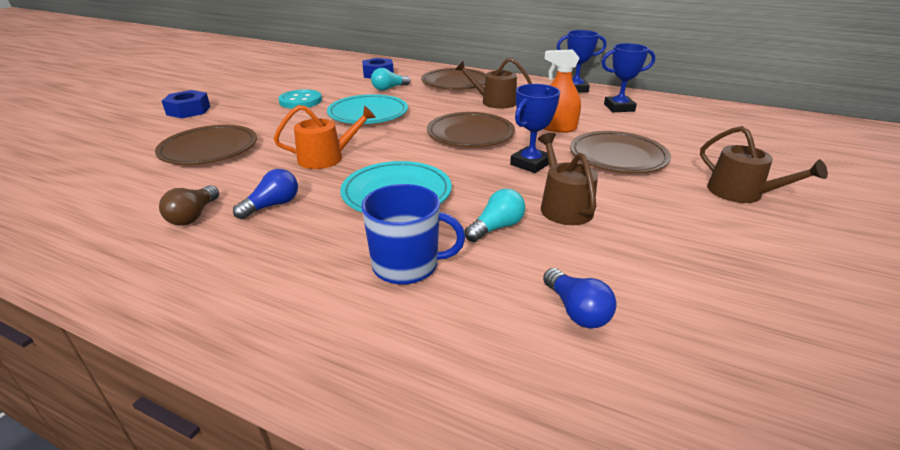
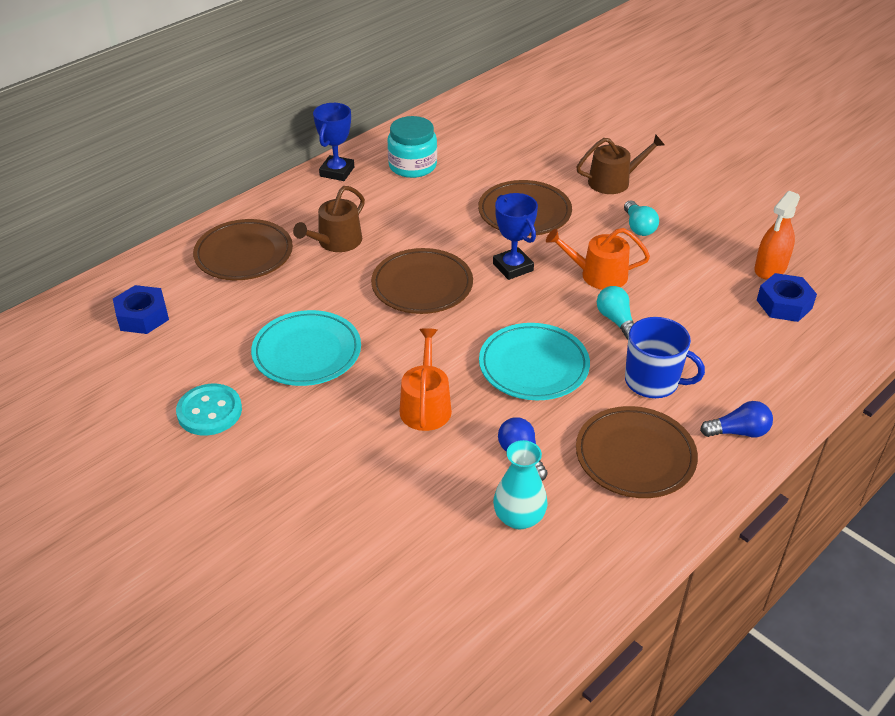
camera: 70 degrees left, 10 degrees up
brown plate [155,125,257,165] -> brown plate moved to [576,406,698,498]
brown light bulb [159,185,219,226] -> turquoise vase [493,440,548,530]
blue nut [162,90,210,118] -> blue nut moved to [757,273,817,322]
blue mug [361,184,465,285] -> blue mug turned 90 degrees clockwise [625,317,705,398]
turquoise light bulb [371,68,411,91] -> turquoise light bulb moved to [624,201,659,236]
brown watering can [538,133,598,225] -> orange watering can [546,228,650,290]
blue light bulb [543,268,617,329] -> blue light bulb moved to [700,401,773,437]
orange spray bottle [544,49,581,133] -> orange spray bottle moved to [754,191,800,280]
blue trophy [601,43,655,112] -> turquoise jar [387,116,437,178]

